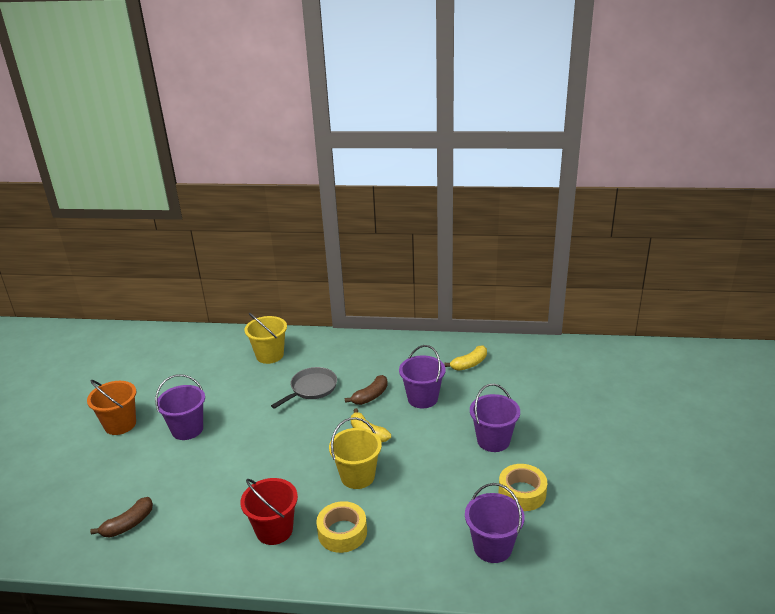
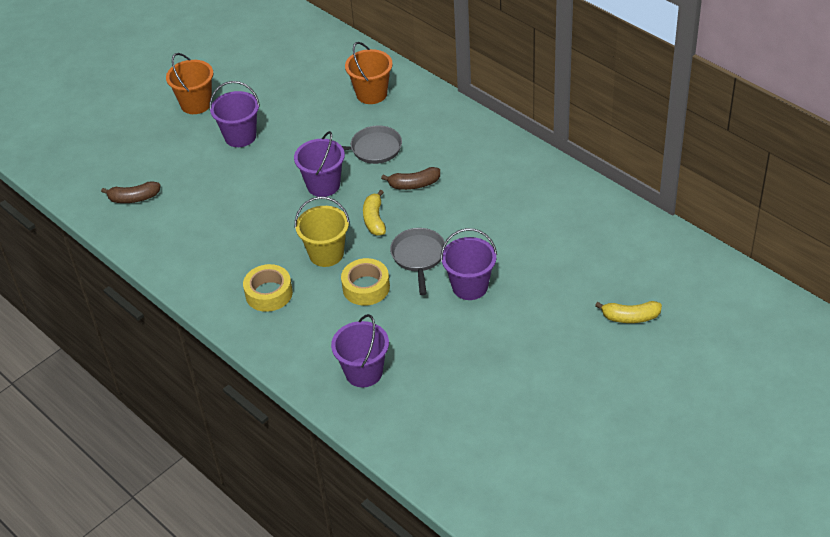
camera: 40 degrees right, 15 degrees up
red bucket [240,478,298,545] -> none
yellow bucket [245,313,287,364] -> orange bucket [345,42,393,104]
purple bucket [399,345,446,408] -> purple bucket moved to [294,131,345,197]
yellow banana [444,345,487,371] -> yellow banana moved to [595,301,662,323]
yellow tape [499,464,547,511] -> yellow tape moved to [341,258,390,306]
none -> grey pan [390,228,446,295]

